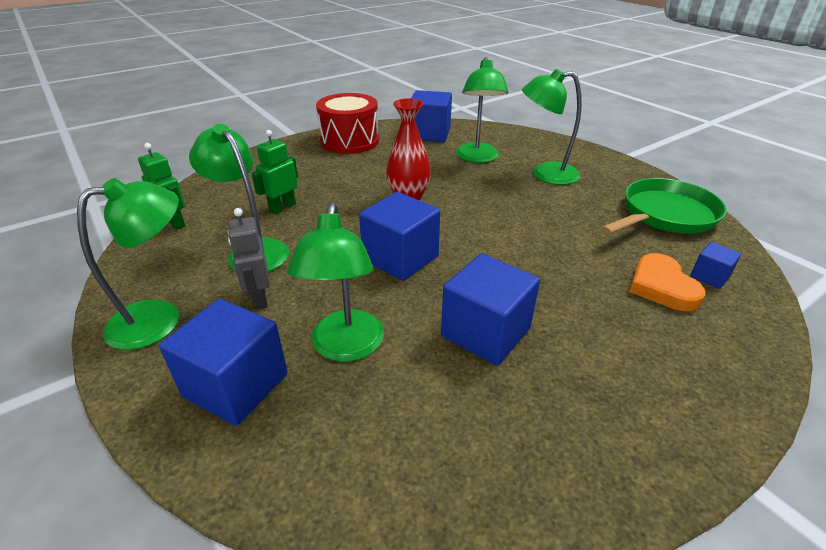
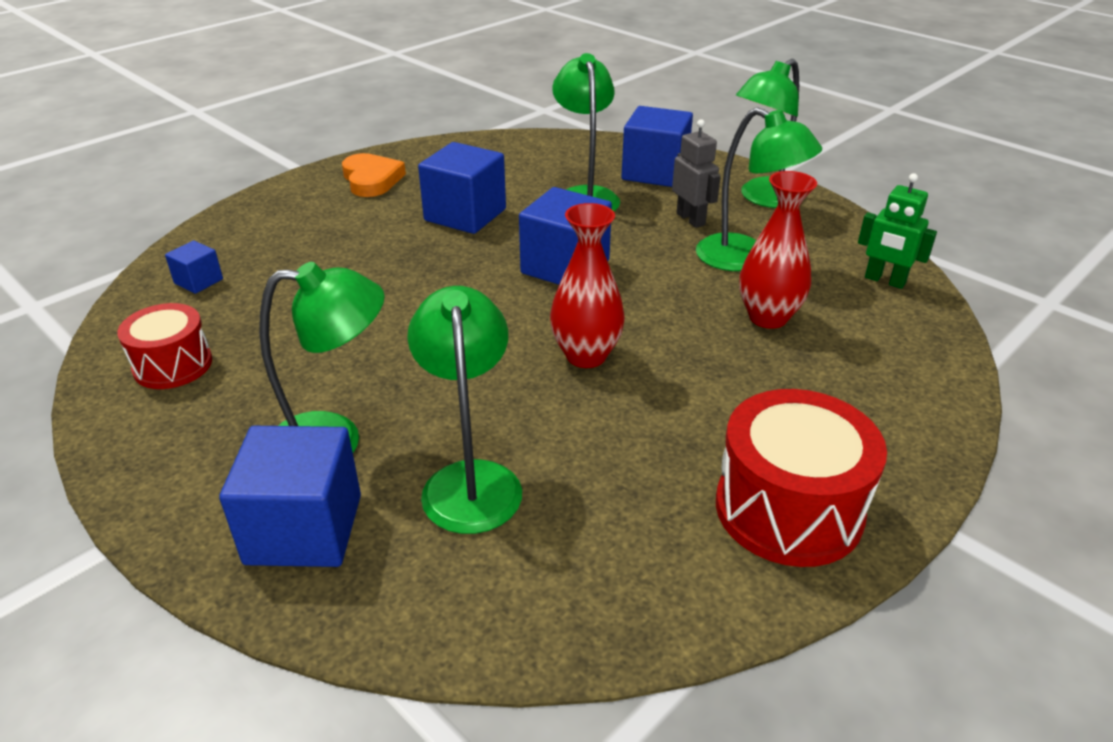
camera: 170 degrees right, 0 degrees up
green robot [251,130,298,214] -> red vase [739,171,817,329]
blue cube [411,90,452,142] -> blue cube moved to [219,426,361,567]
green pan [601,178,727,235] -> red drum [117,303,212,389]
orange heart [629,253,706,311] -> orange heart moved to [342,153,406,197]

